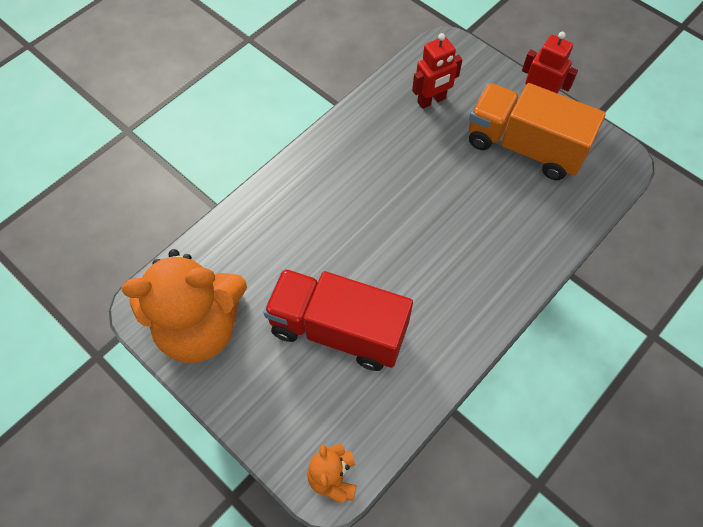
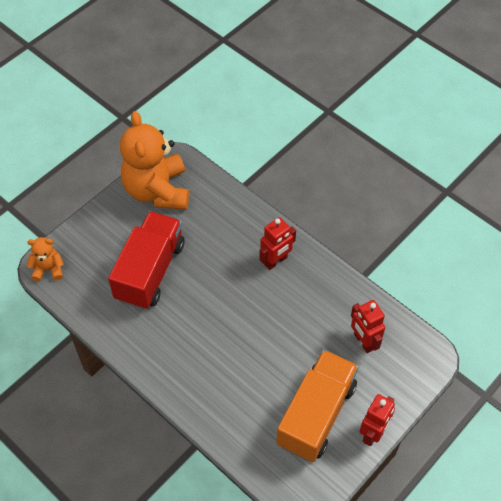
camera: 90 degrees right, 5 degrees down
none -> red robot [259,217,296,270]

